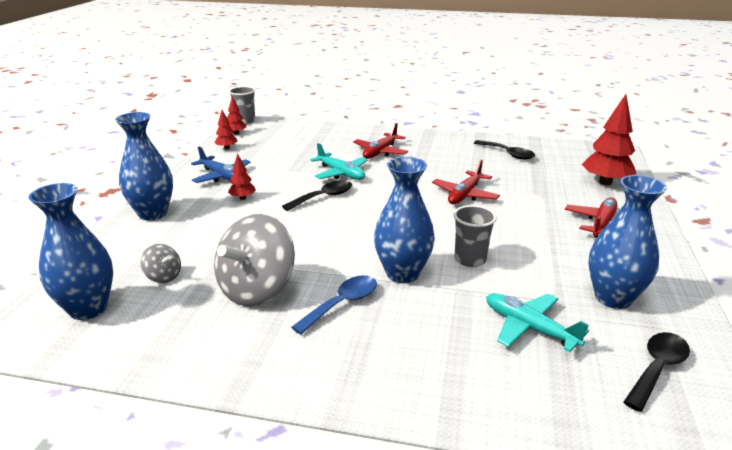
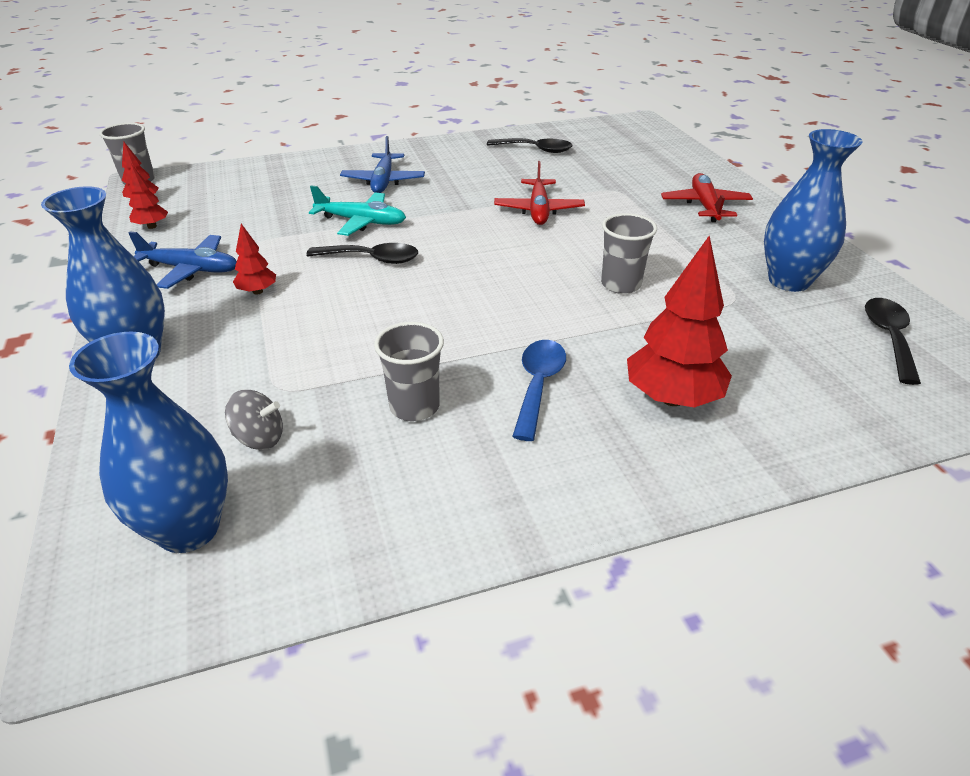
camera: 30 degrees left, 10 degrees up
grey spinning top [214,214,295,306] -> grey cup [374,322,444,421]
black spoon [282,180,352,211] -> black spoon turned 75 degrees clockwise [306,243,418,264]
red plane [353,123,408,159] -> blue plane [340,136,425,193]
blue vase [374,157,435,283] -> none
turquoise plane [486,293,589,352] -> none
red tree [581,94,637,185] -> red tree moved to [627,235,732,408]

